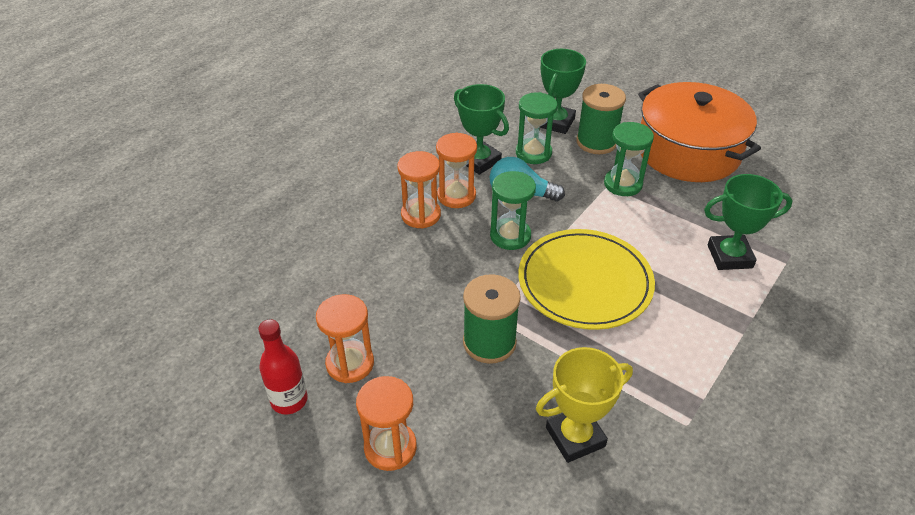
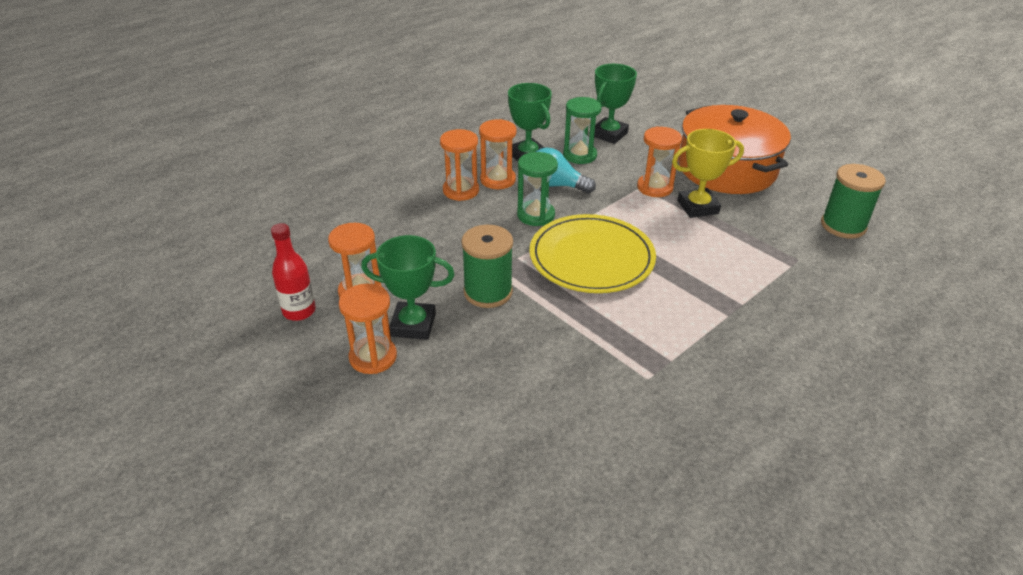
camera: 10 degrees right, 5 degrees down
yellow trophy [536,347,633,463] -> yellow trophy moved to [672,129,744,218]
green spool [576,84,626,154] -> green spool moved to [821,164,886,239]
green hourglass [604,122,654,196] -> orange hourglass [637,126,682,197]
green trophy [704,174,793,270] -> green trophy moved to [361,235,455,340]

